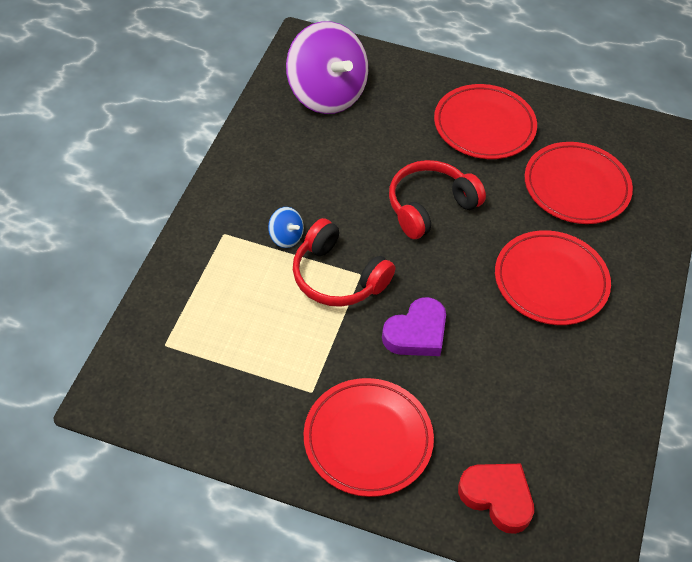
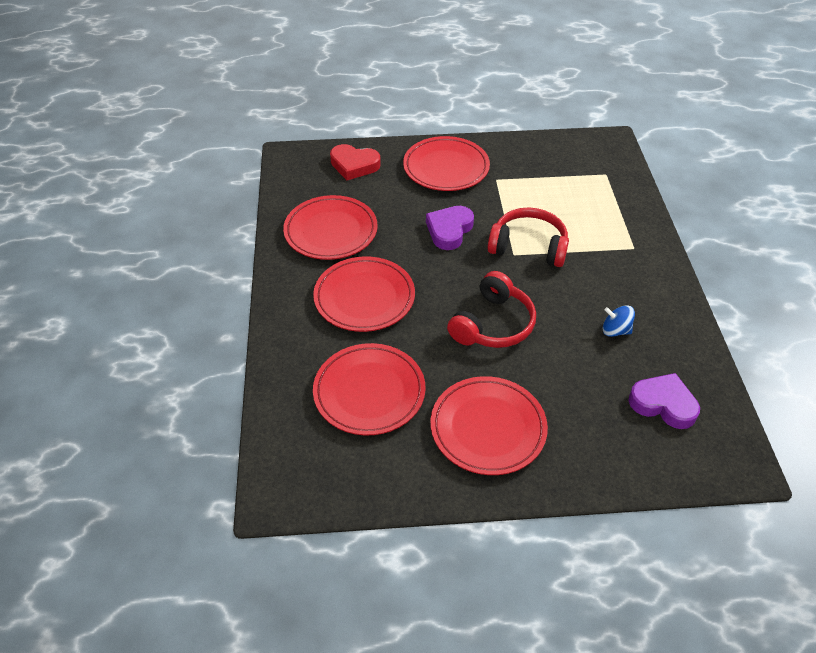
camera: 160 degrees right, 5 degrees down
blue spinning top [268,207,304,248] -> blue spinning top moved to [603,305,635,337]
purple spinning top [286,21,368,114] -> purple heart [628,373,700,429]
none -> red plate [283,195,378,260]

